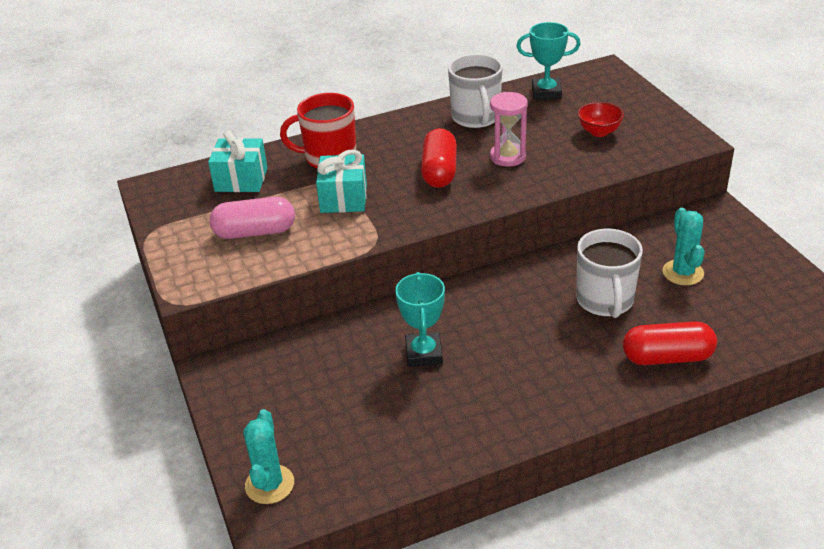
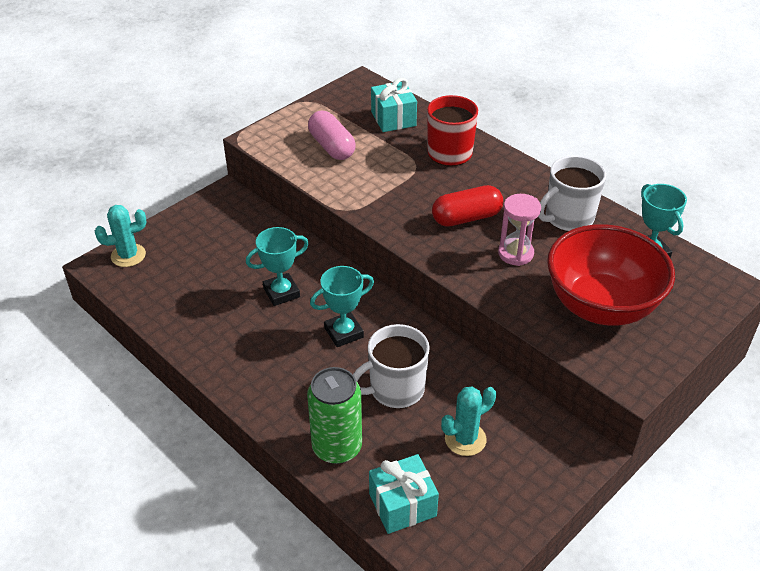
camera: 65 degrees right, 5 degrees up
turquoise gift [316,150,367,213] -> turquoise gift moved to [369,454,439,534]
red bowl [578,102,624,137] -> red bowl [547,224,675,325], size x2.48
red capsule [623,321,717,365] -> green can [307,367,362,464]
none -> turquoise trophy [310,266,374,347]

